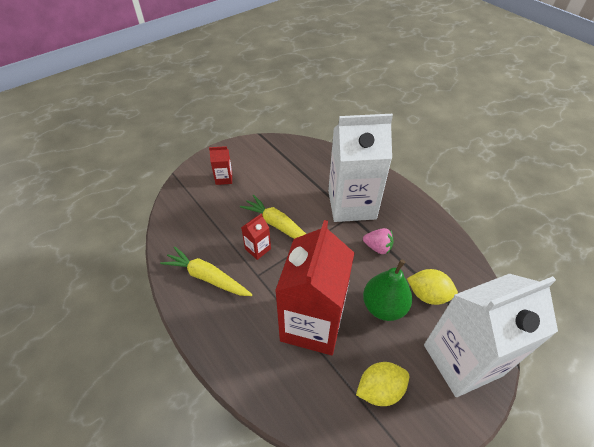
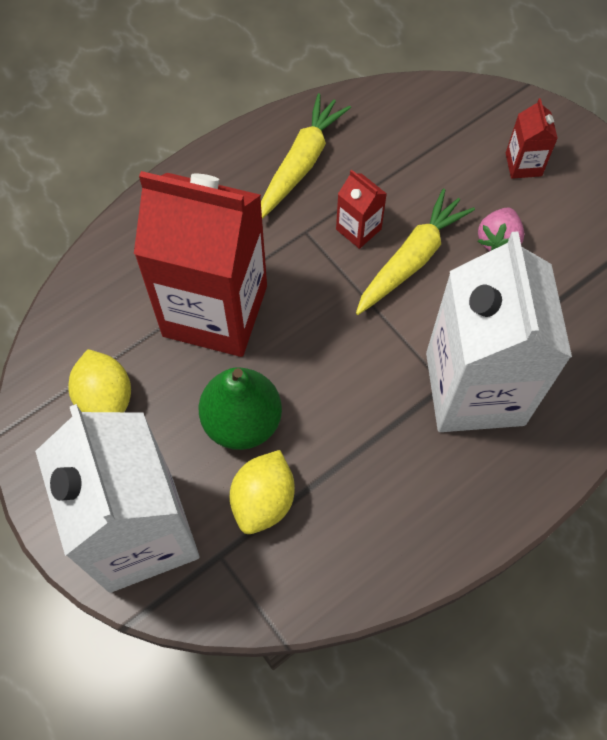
camera: 90 degrees right, 15 degrees up
pink strawberry [363,228,394,255] -> pink strawberry moved to [478,208,524,251]

